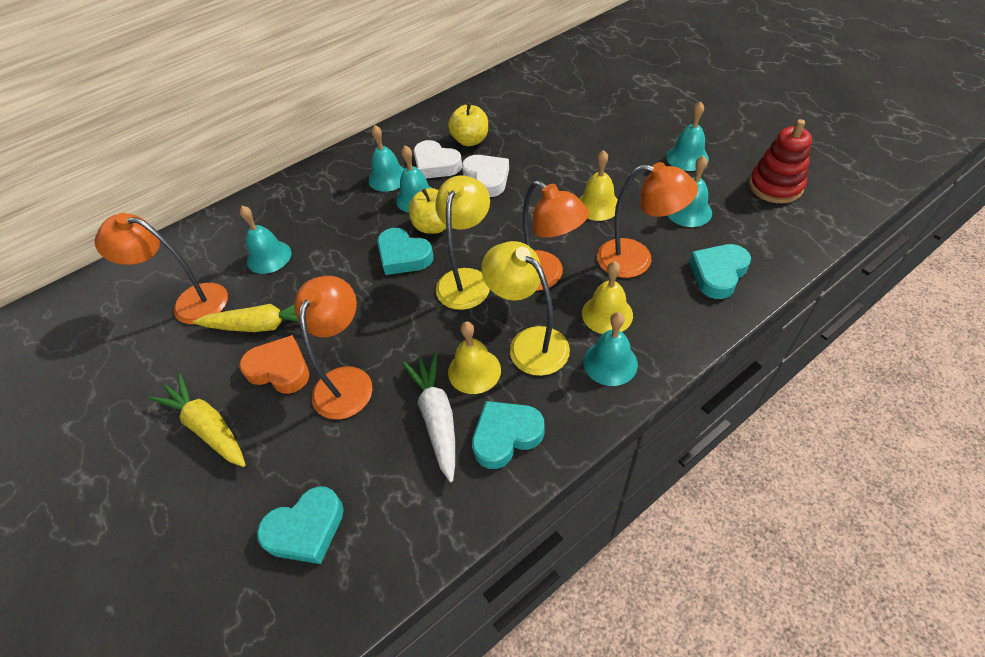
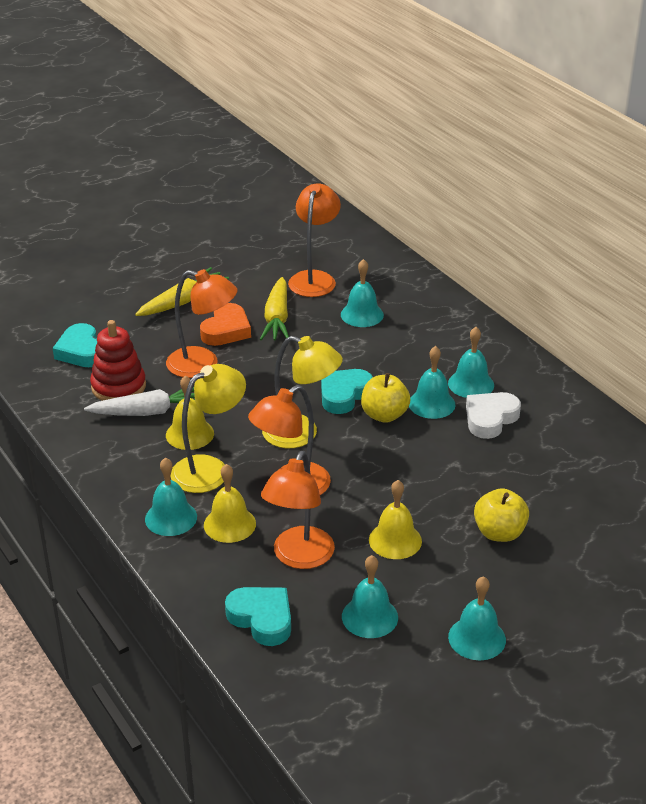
camera: 90 degrees right, 15 degrees down
yellow apple [448,103,488,146] -> yellow apple moved to [474,488,529,542]
white heart [462,155,509,197] -> none
turquoise heart [472,401,544,469] -> none
red stacking toy [749,119,812,203] -> red stacking toy moved to [90,320,146,401]

